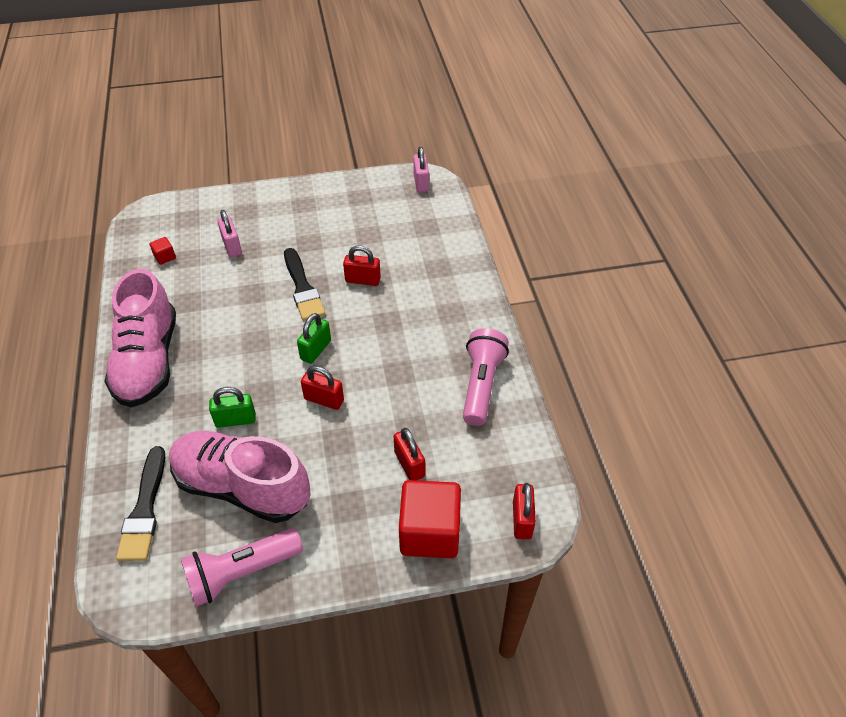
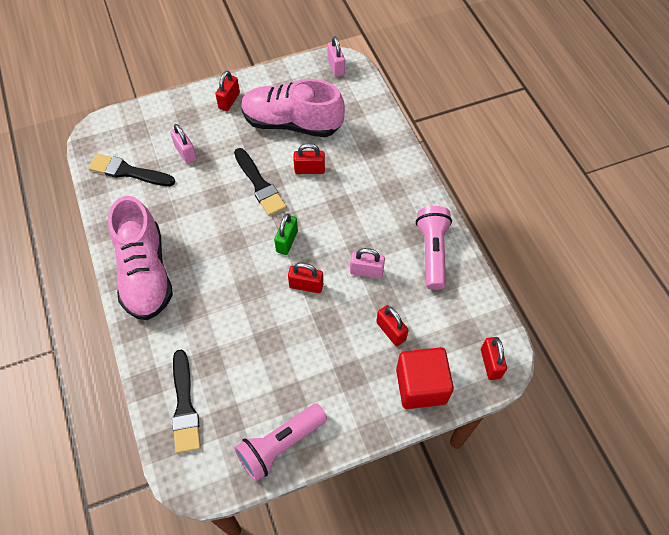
camera: 10 degrees left, 10 degrees up
red cube [149,237,176,265] -> black brush [89,154,175,186]
pink shoe [169,431,311,523] -> pink shoe moved to [241,79,345,137]
green padlock [209,387,256,428] -> none
none -> red padlock [215,71,240,111]
none -> pink padlock [350,248,385,279]

